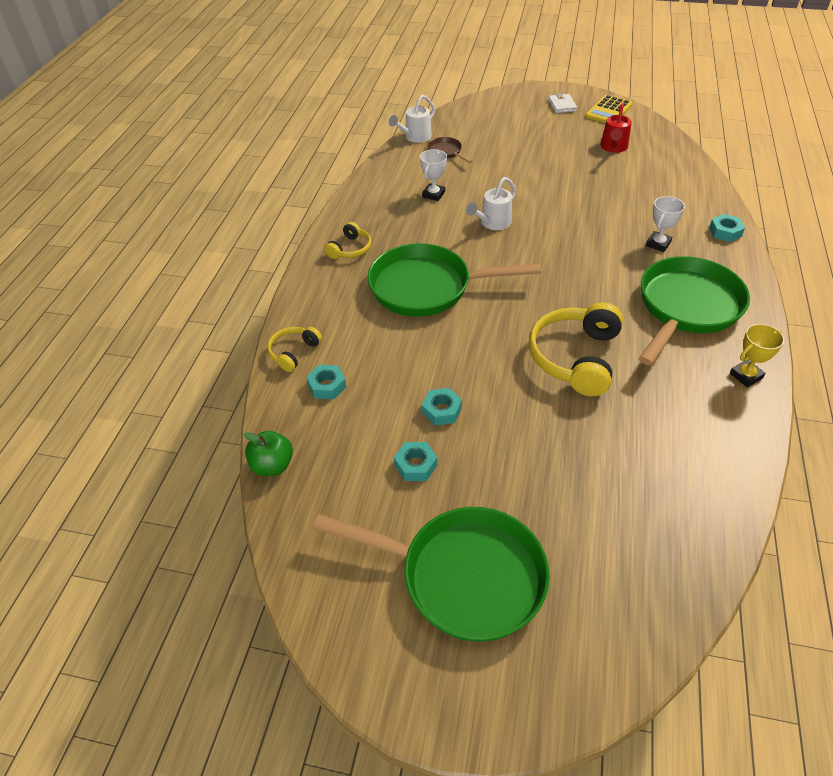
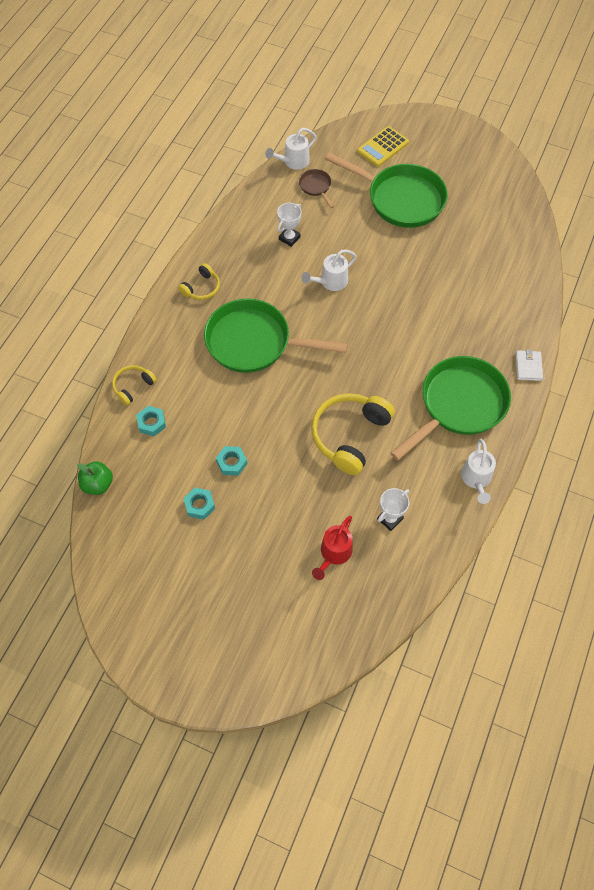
camera: 10 degrees right, 15 degrees up
green pan [312,507,550,642] -> green pan moved to [325,152,448,228]
white wallet [548,93,577,113] -> white wallet moved to [516,349,543,381]
yellow calculator [585,95,633,123] -> yellow calculator moved to [357,126,409,167]
red watering can [600,103,632,153] -> red watering can moved to [312,516,353,580]
white trophy [646,196,685,252] -> white trophy moved to [377,488,410,531]
turquoise nut [709,214,745,242] -> none
yellow trophy [730,324,784,388] -> white watering can [461,439,496,504]

